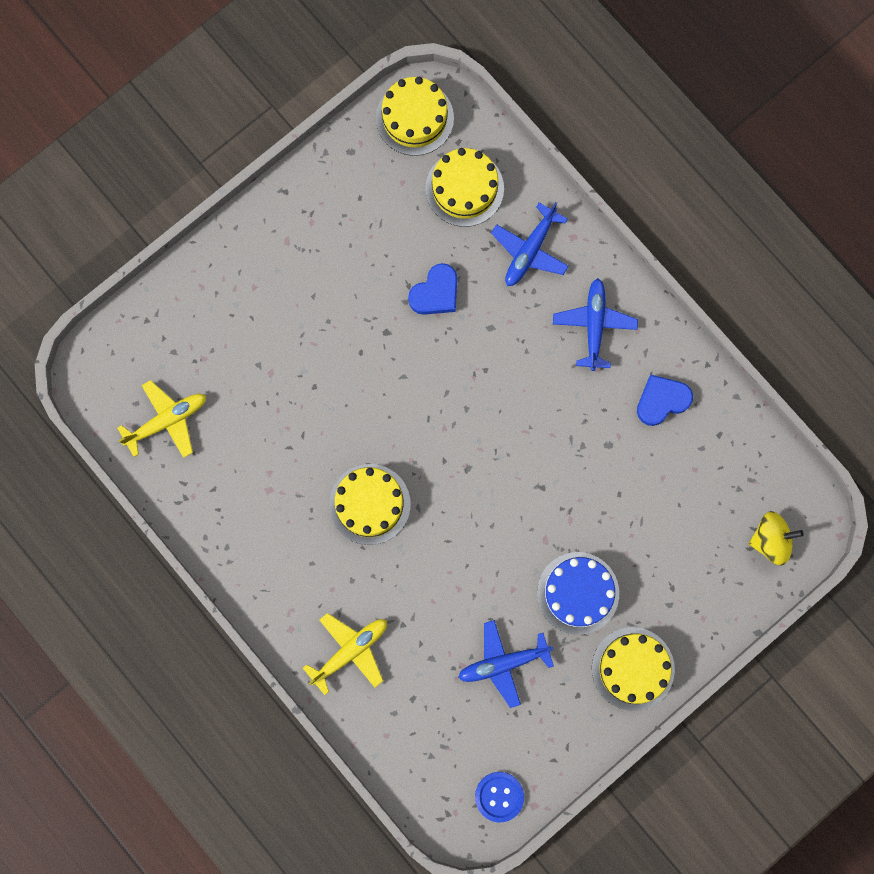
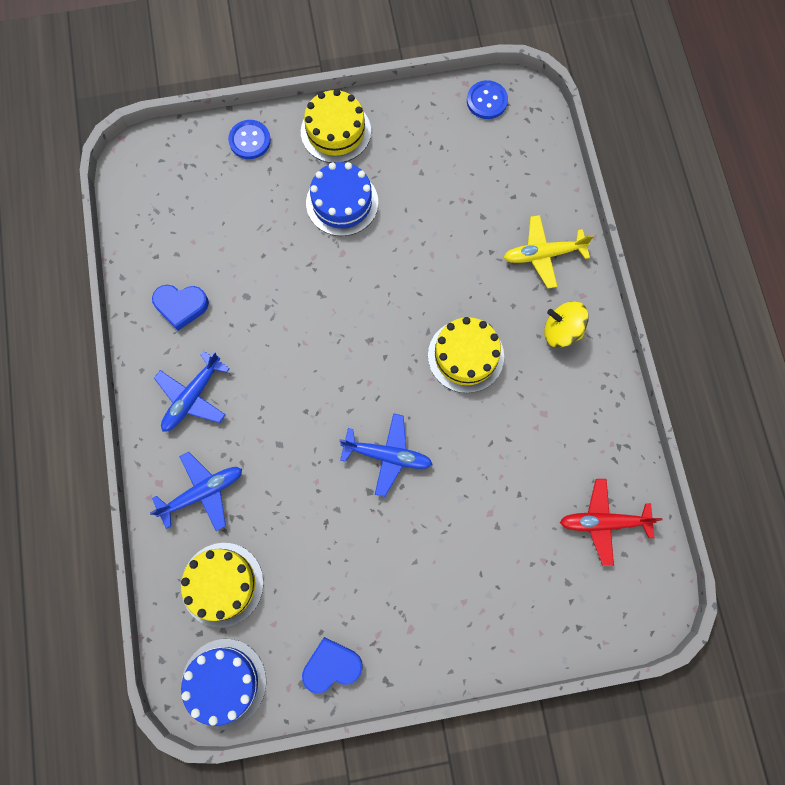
camera: 150 degrees left, 5 degrees down
yellow plane [117,380,206,458] -> red plane [560,479,663,566]
yellow cake [376,77,454,156] -> blue cake [181,639,266,729]
blue heart [408,263,457,315] -> blue heart moved to [302,637,363,693]
blue plane [458,620,554,708] -> blue plane moved to [340,413,432,497]
yellow spinning top [749,511,804,566] -> yellow spinning top moved to [544,301,589,348]
none -> blue button [228,120,271,159]

